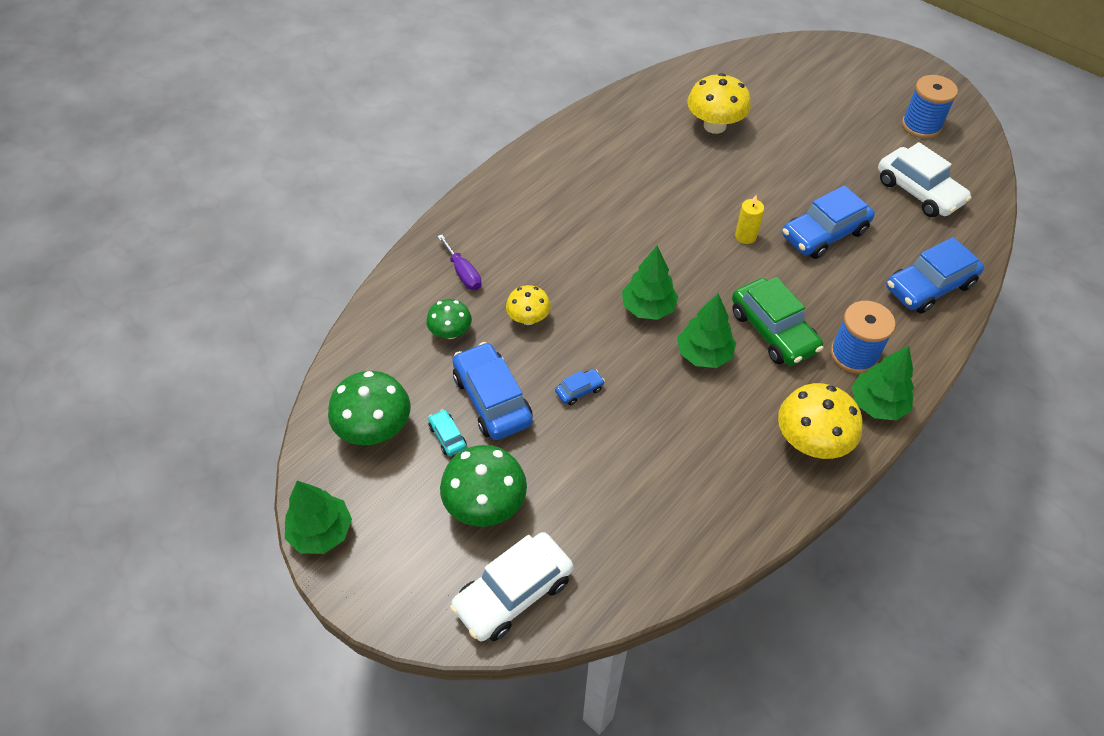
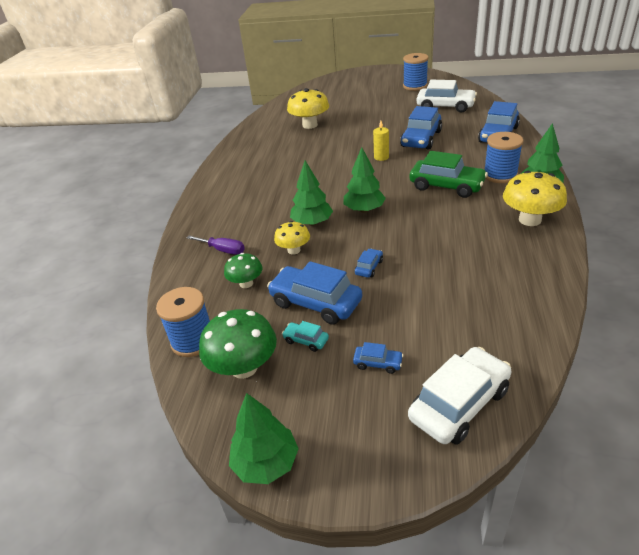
camera: 30 degrees left, 15 degrees down
green mushroom [440,445,527,527] -> blue car [353,342,403,374]
white car [450,532,573,641] -> white car turned 150 degrees counterclockwise [408,347,511,445]
green tree [677,293,736,368] -> green tree moved to [290,160,333,226]
none -> blue spool [156,287,210,357]

